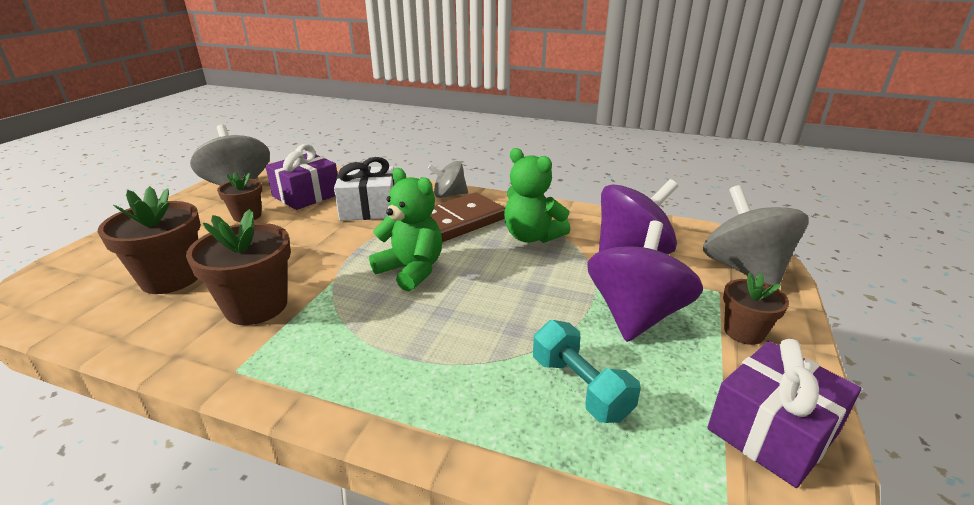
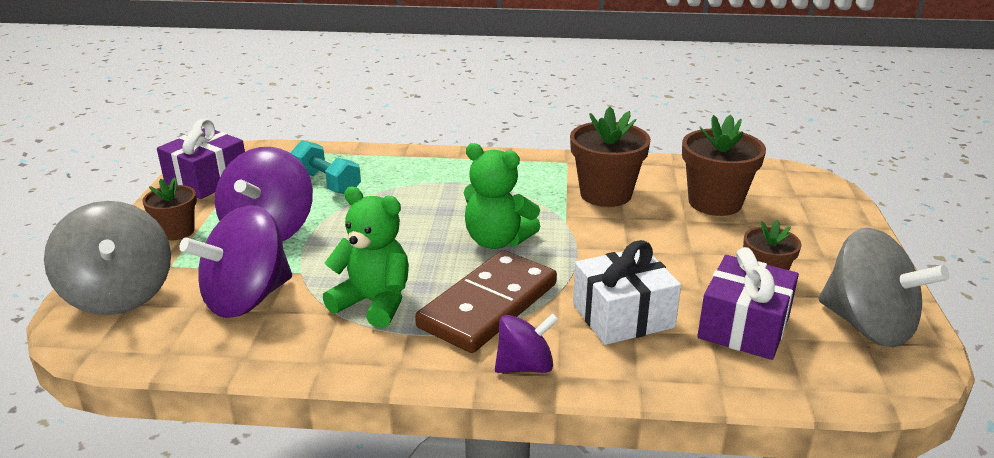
camera: 165 degrees right, 0 degrees up
grey spinning top [428,161,468,198] -> purple spinning top [495,313,559,373]

